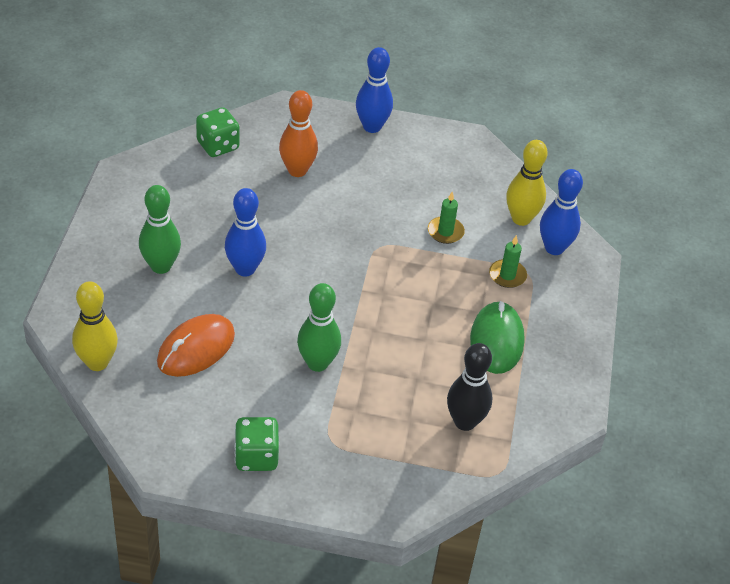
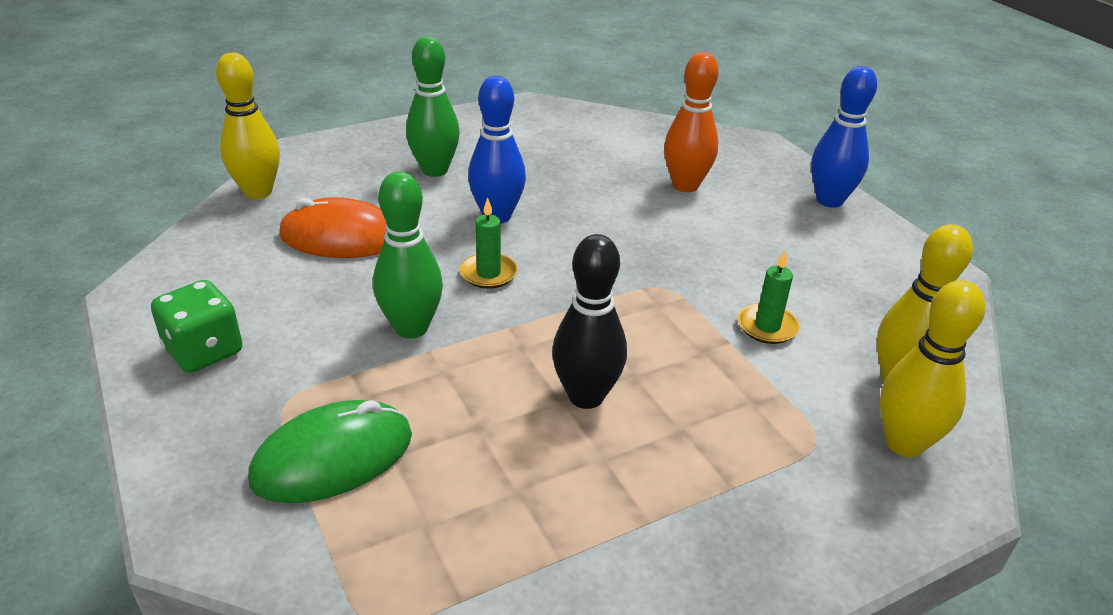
camera: 55 degrees right, 10 degrees down
green dice [196,107,240,157] -> none
black bowling pin [447,343,492,431] -> black bowling pin moved to [552,234,627,409]
green mouse [470,301,524,374] -> green mouse moved to [248,400,412,503]
green candle [489,235,527,288] -> green candle moved to [460,198,518,289]
blue bowling pin [540,169,583,255] -> yellow bowling pin [880,280,986,457]

